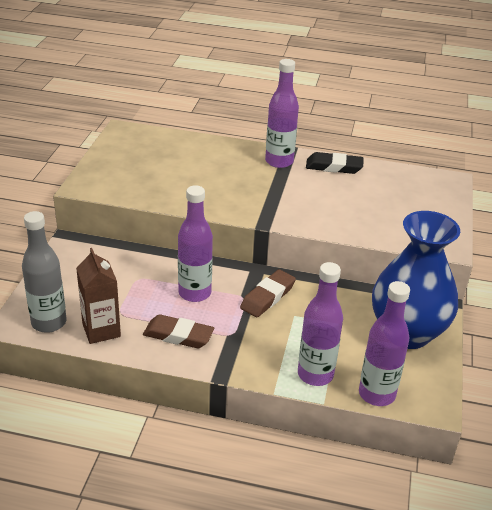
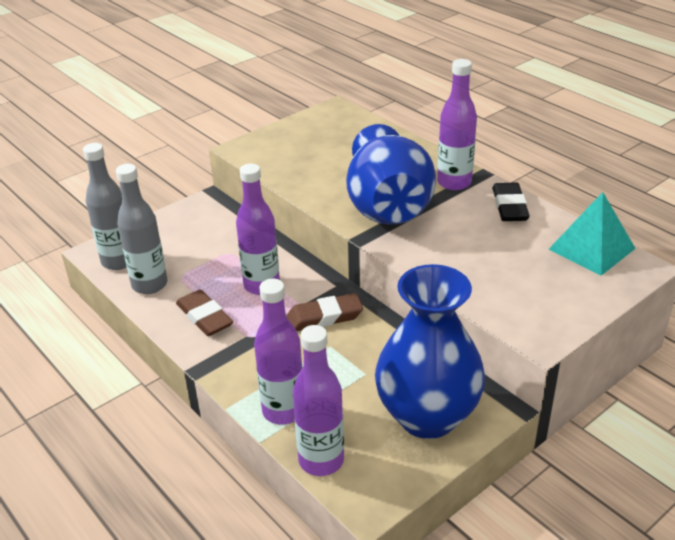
camera: 40 degrees right, 0 degrees up
brown carton [76,248,121,344] -> grey bottle [116,164,168,294]
black eraser [306,152,364,174] -> black eraser turned 45 degrees clockwise [492,183,530,221]
none -> blue vase [346,124,436,225]
none -> turquoise pyramid [549,192,636,276]

